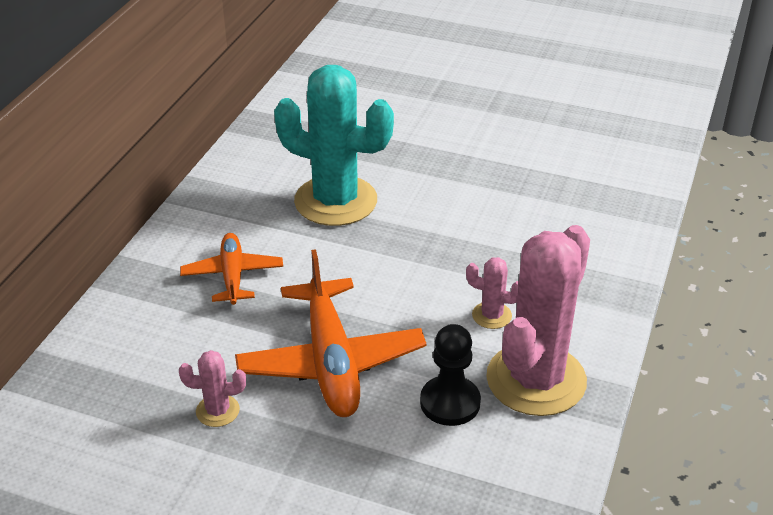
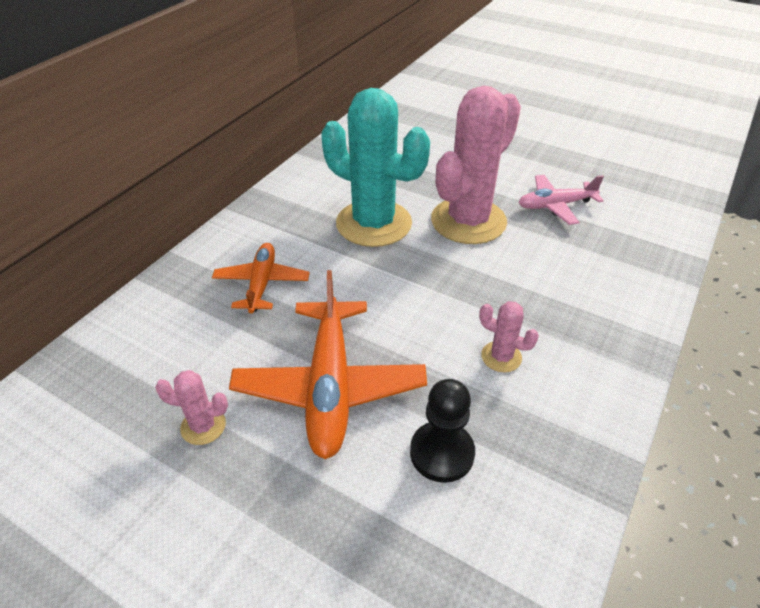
camera: 10 degrees right, 5 degrees up
pink cactus [486,225,590,416] -> pink cactus moved to [431,86,521,244]
none -> pink plane [518,175,604,225]

